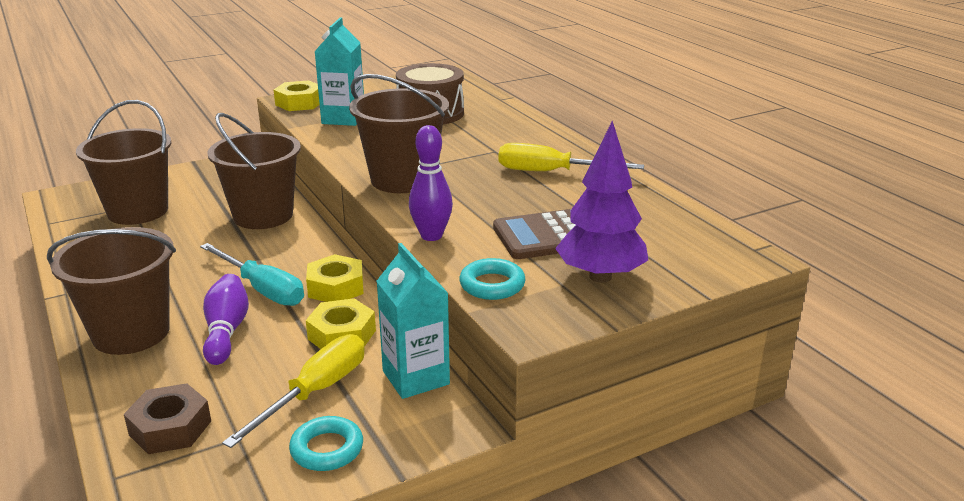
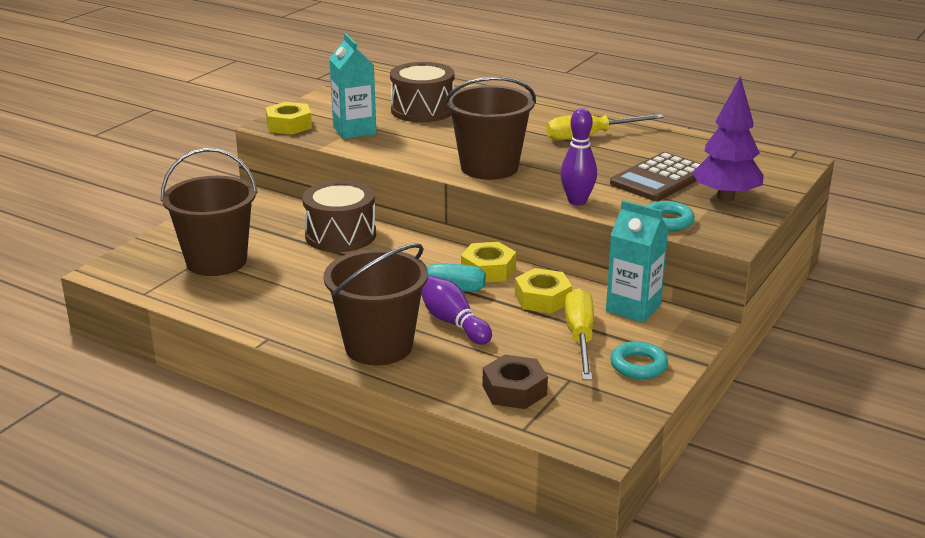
camera: 30 degrees left, 0 degrees up
brown bucket [207,113,301,229] -> brown drum [302,180,376,252]

